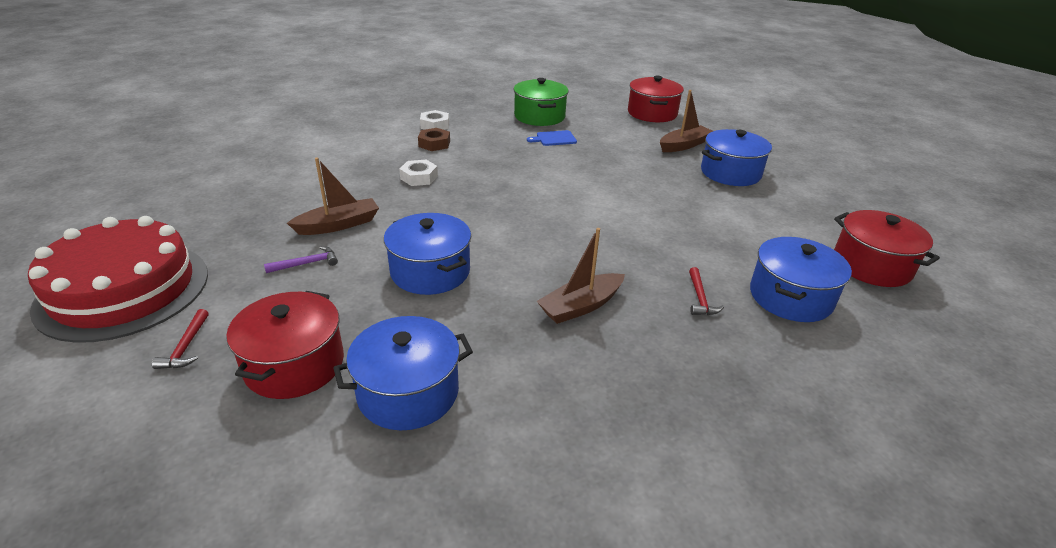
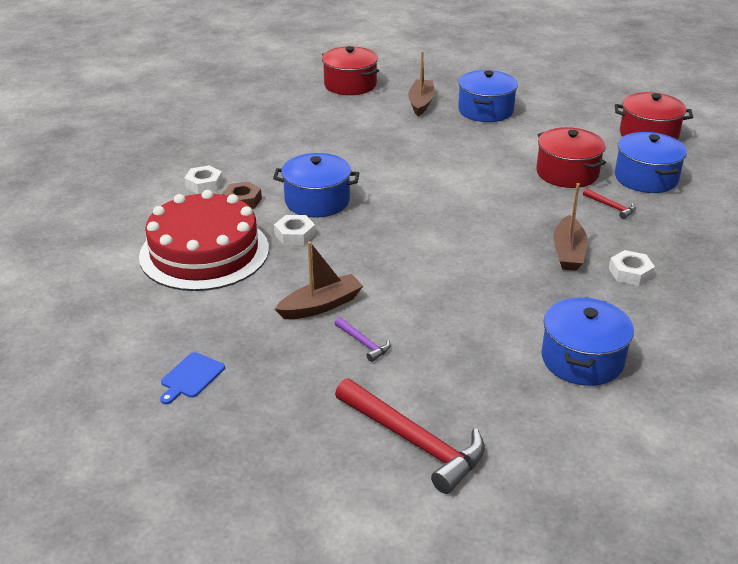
camera: 45 degrees left, 0 degrees up
red cake [28,216,208,343] -> red cake moved to [139,190,269,291]
red hammer [152,309,209,369] -> red hammer [335,378,485,494], size x2.19
red pot [226,291,344,399] -> red pot moved to [536,127,606,188]
purple hammer [264,246,338,273] -> purple hammer turned 120 degrees clockwise [335,317,390,362]
brown boat [287,158,379,235] -> brown boat turned 45 degrees clockwise [275,241,363,319]
blue pot [384,213,471,295] -> blue pot moved to [273,153,359,217]
green pot [513,78,569,126] -> none
blue cutting board [527,130,577,146] -> blue cutting board moved to [160,352,225,404]
none -> white nut [609,250,655,286]

